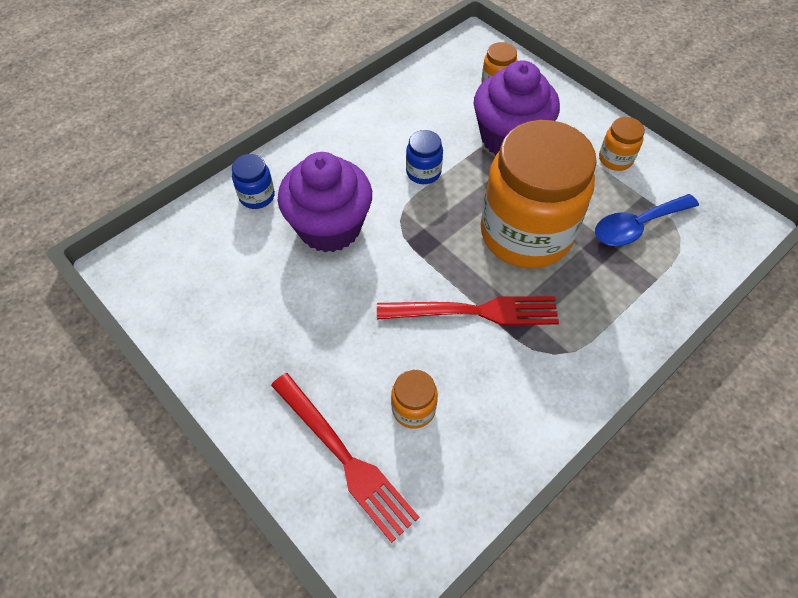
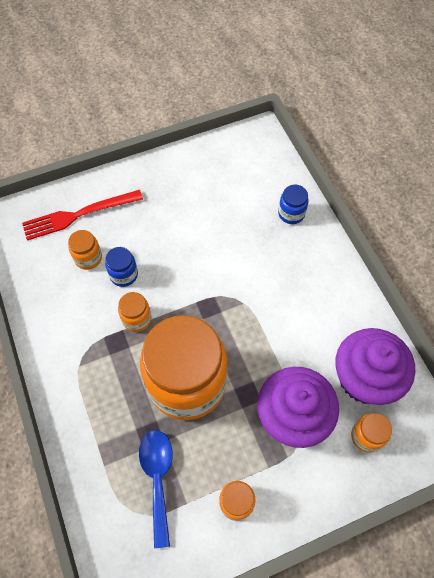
camera: 110 degrees right, 5 degrees up
purple cupcake [278,152,372,252] -> purple cupcake moved to [335,328,415,405]
red fork [377,296,559,325] -> orange jar [118,292,151,332]
blue jar [406,130,443,184] -> blue jar moved to [105,247,138,287]

